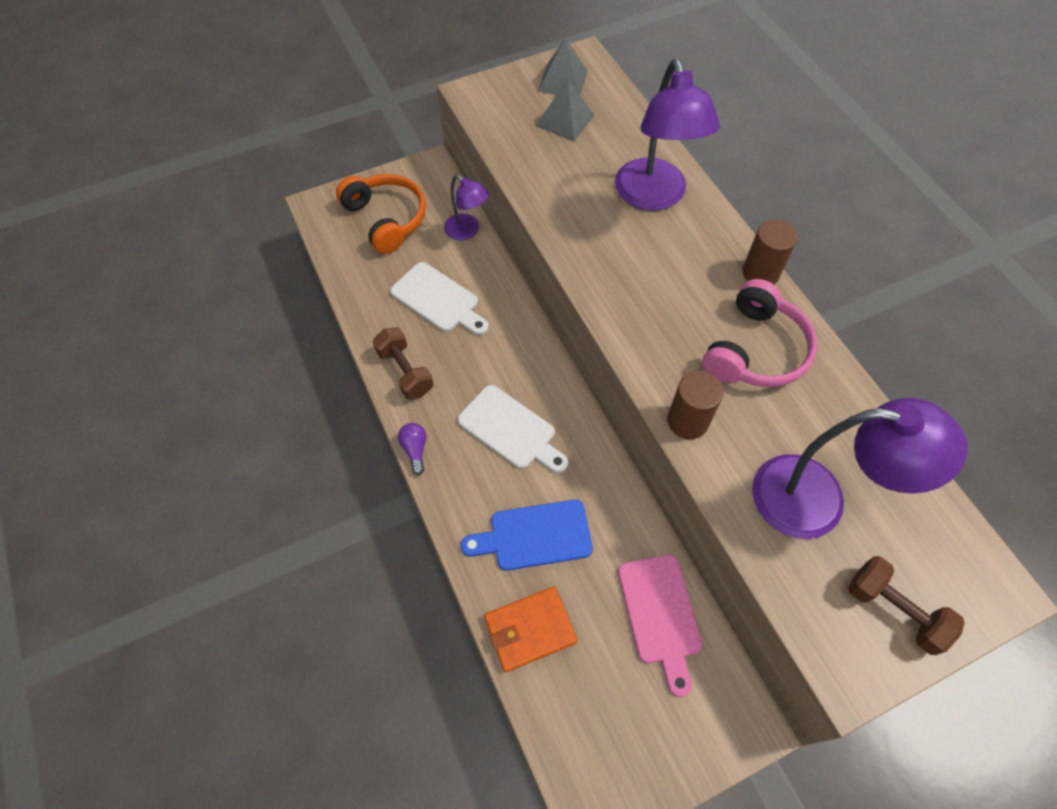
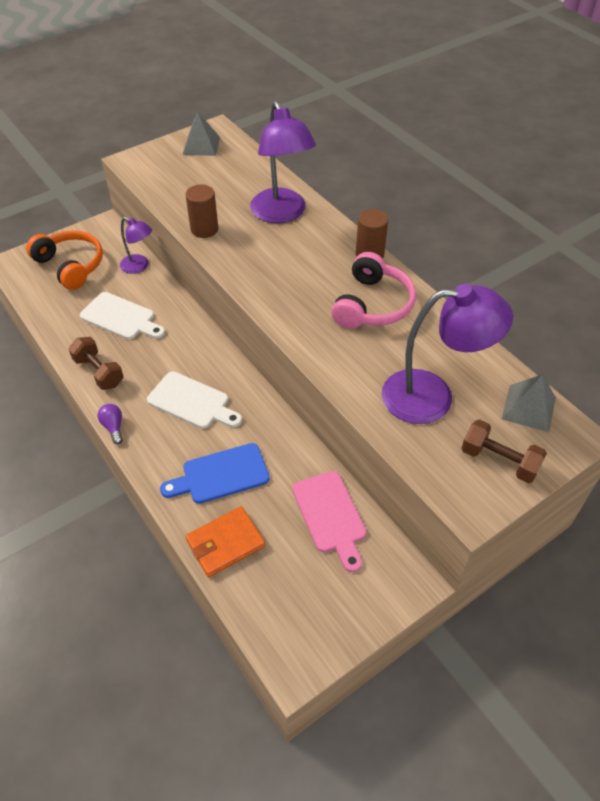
camera: 10 degrees left, 10 degrees down
grey pyramid [536,78,595,142] -> grey pyramid moved to [502,374,556,432]
brown cylinder [667,371,723,439] -> brown cylinder moved to [185,185,218,238]

